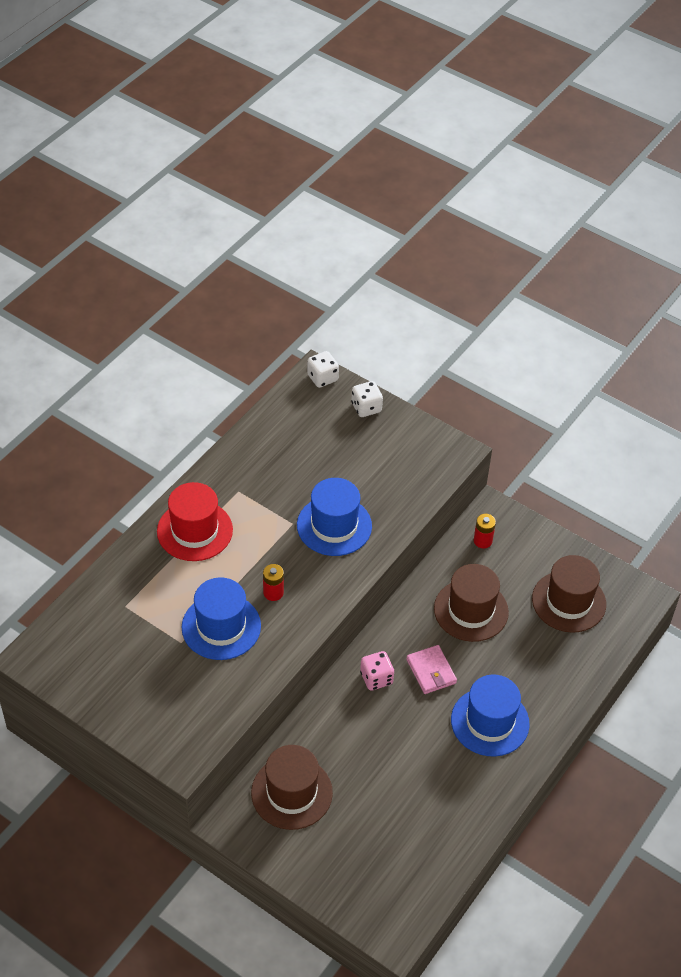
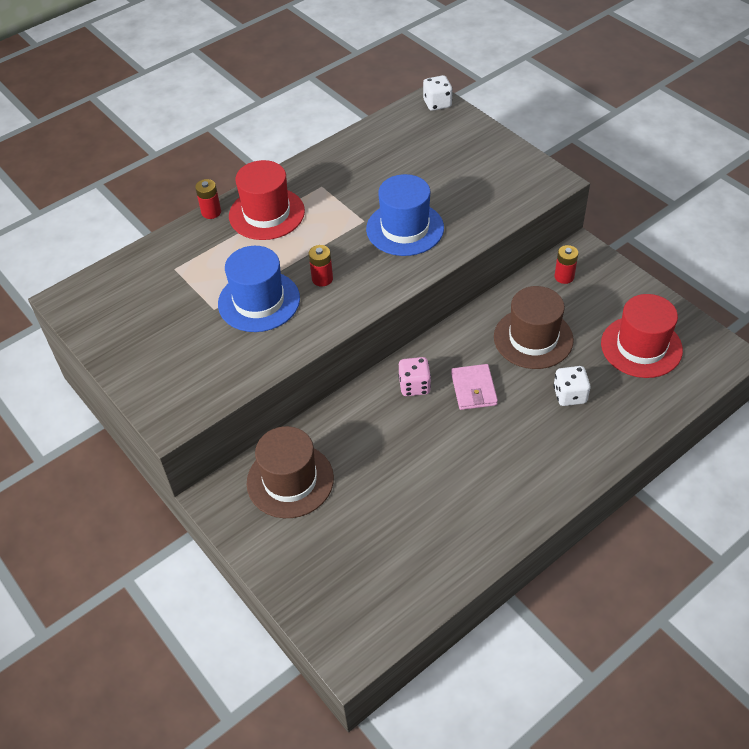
camera: 20 degrees right, 0 degrees up
white dice [351,381,383,417] -> white dice moved to [553,366,590,406]
blue hat [451,674,530,757] -> none
brown hat [532,555,606,633] -> red hat [601,294,683,378]
none -> red battery [195,179,221,219]

